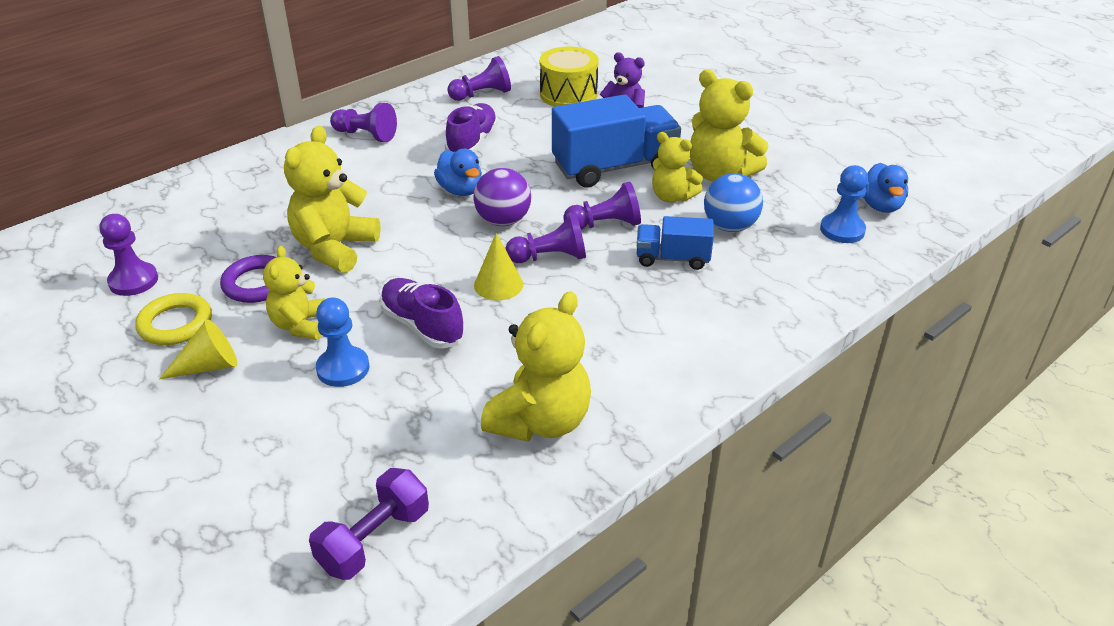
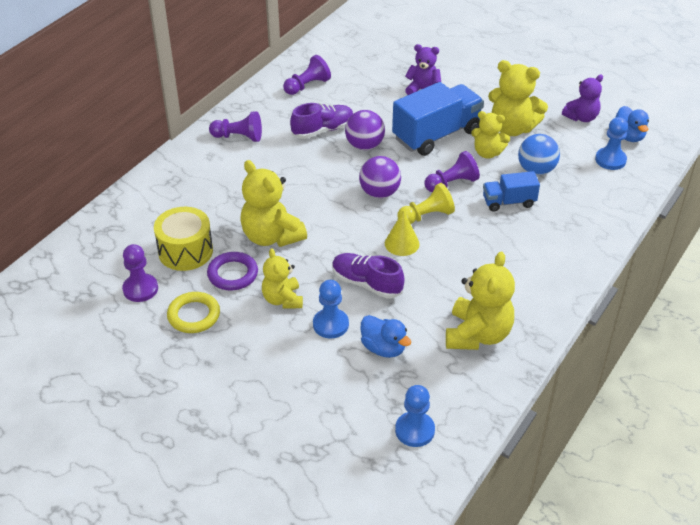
camera: 15 degrees left, 5 degrees up
yellow cone [159,319,237,380] -> none
yellow teddy bear [284,126,381,273] -> yellow teddy bear turned 45 degrees counterclockwise [240,160,307,247]
purple dumbbell [309,468,429,580] -> blue pawn [395,385,435,447]
blue duck [434,149,482,196] -> blue duck moved to [360,315,411,358]
purple shoe [445,103,498,153] -> purple shoe turned 60 degrees clockwise [290,103,354,139]
purple pawn [506,213,586,263] -> yellow pawn [397,183,455,224]
yellow drum [540,47,599,107] -> yellow drum moved to [154,207,213,271]
none -> purple ball [345,110,385,150]
none -> purple teddy bear [562,75,603,122]

